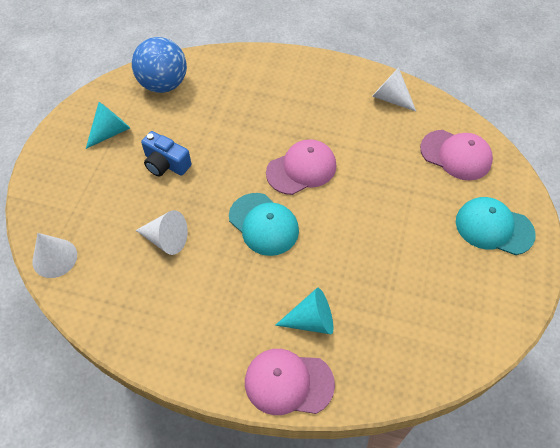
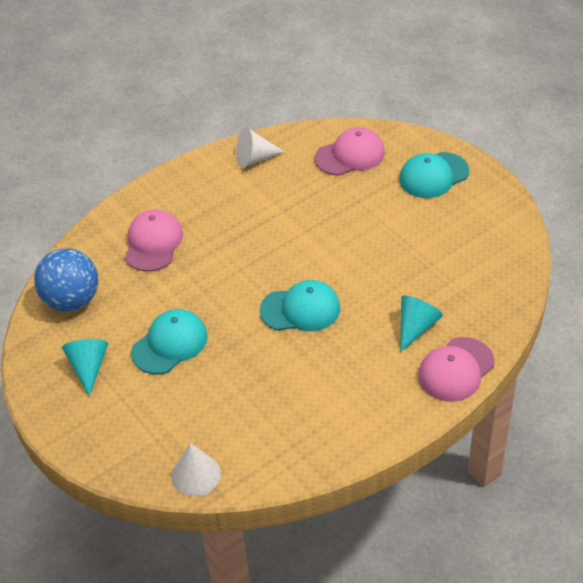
camera: 50 degrees left, 10 degrees down
white cone [136,210,188,255] -> none
blue camera [141,131,192,177] -> turquoise cap [131,309,208,374]
pink cap [266,139,336,195] -> pink cap moved to [125,209,183,271]

